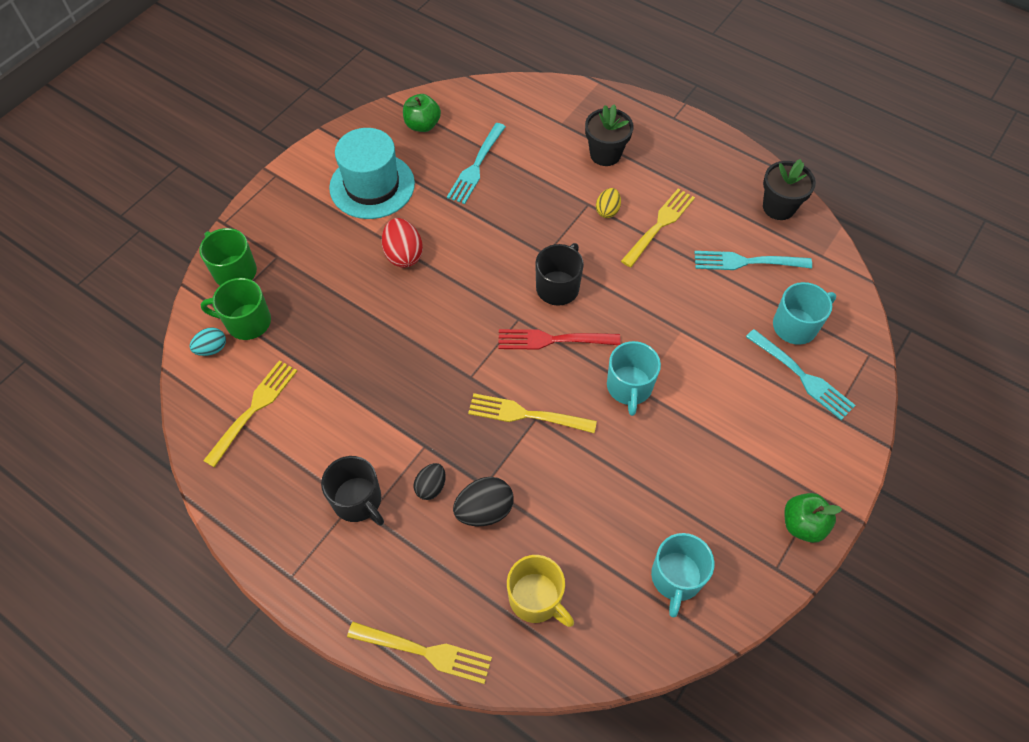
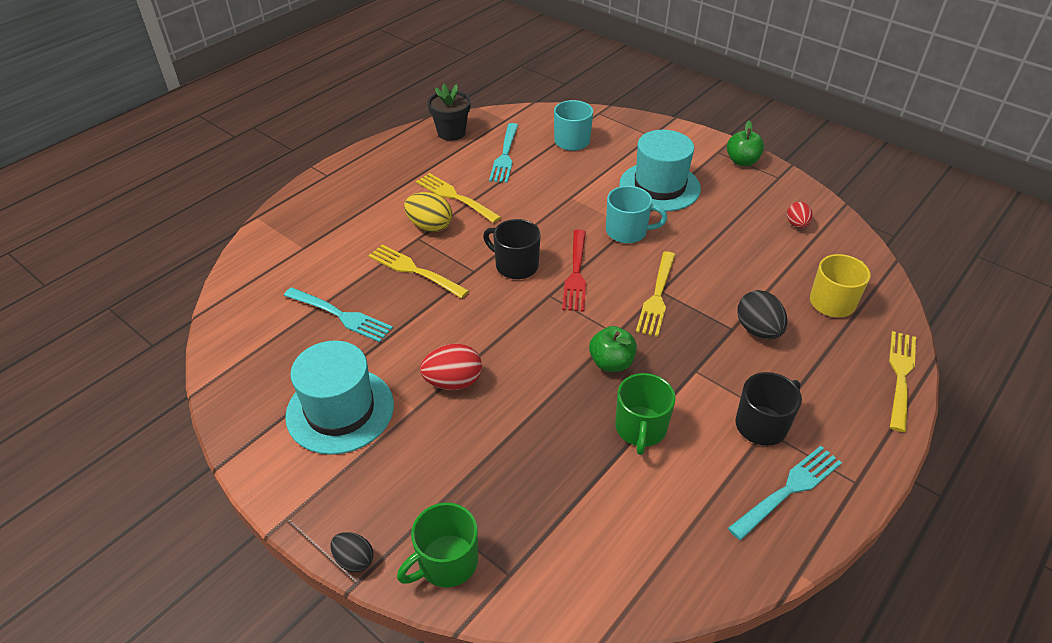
camera: 85 degrees left, 15 degrees down
turquoise egg [190,327,226,356] -> none
green mug [201,278,271,340] -> green mug moved to [615,373,676,455]
yellow fork [203,360,297,468] -> yellow fork moved to [369,244,469,298]
green apple [403,94,441,132] -> green apple moved to [589,326,637,372]
black egg [413,463,446,500] -> black egg moved to [330,532,373,573]
black flower pot [585,104,633,166] -> none
yellow egg [596,188,621,218] -> yellow egg [404,192,452,232], size x1.57
turquoise mug [651,533,715,617] -> red egg [787,202,813,228]
turquoise fork [746,329,856,420] -> turquoise fork moved to [728,446,842,540]
none -> turquoise hat [620,130,701,211]

